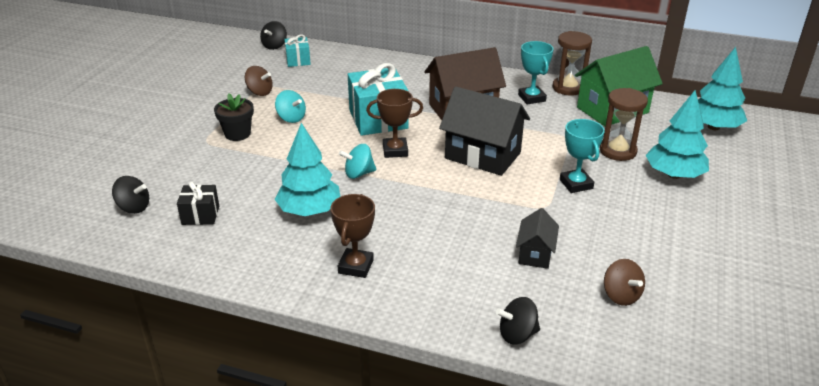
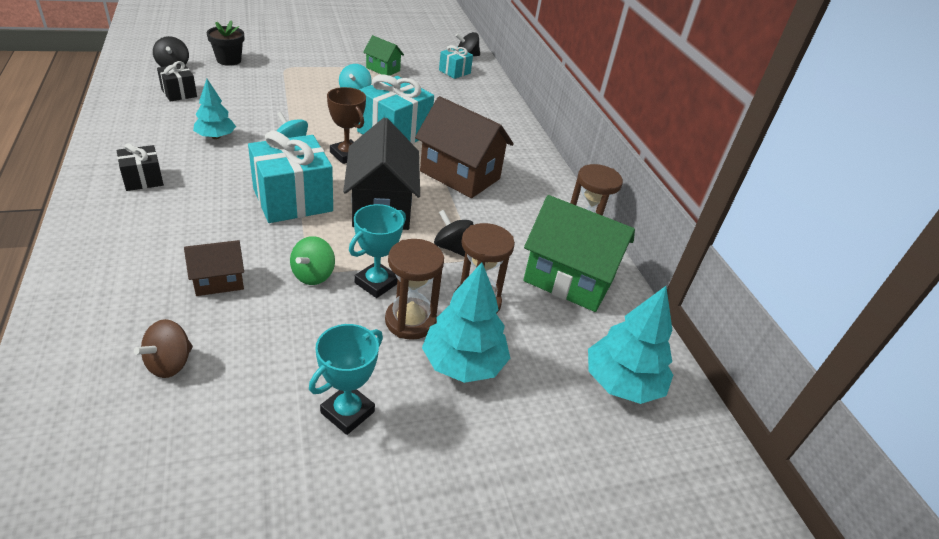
camera: 50 degrees right, 5 degrees up
black flower pot [214,93,254,141] -> black flower pot moved to [207,20,244,66]
brown spinning top [245,66,273,96] -> green house [363,35,404,76]
turquoise tree [275,123,341,216] -> turquoise tree [193,79,236,139], size x0.65
brown trophy [331,194,375,278] -> black gift [116,143,164,191]
black spinning top [496,297,540,345] -> black spinning top moved to [434,210,473,257]
black house [516,208,559,269] -> brown house [184,240,244,296]
turquoise trophy [518,41,554,105] -> turquoise trophy moved to [309,324,383,435]
none -> turquoise gift [248,131,333,223]
none -> green spinning top [290,236,335,285]
none -> brown hourglass [385,239,444,340]

